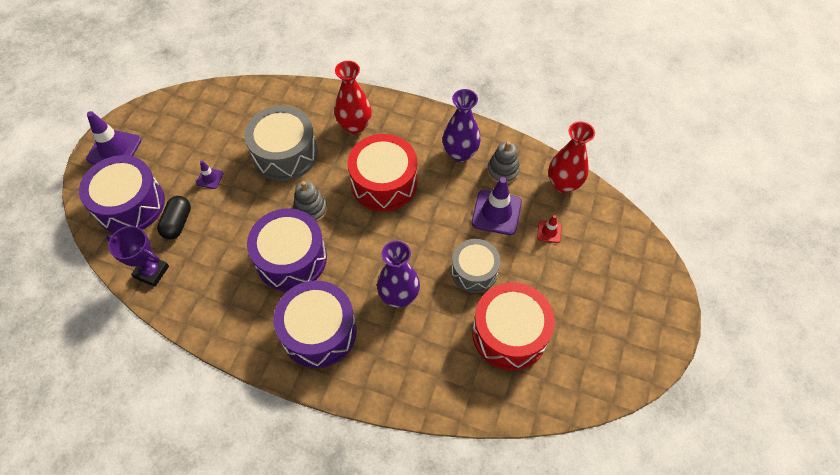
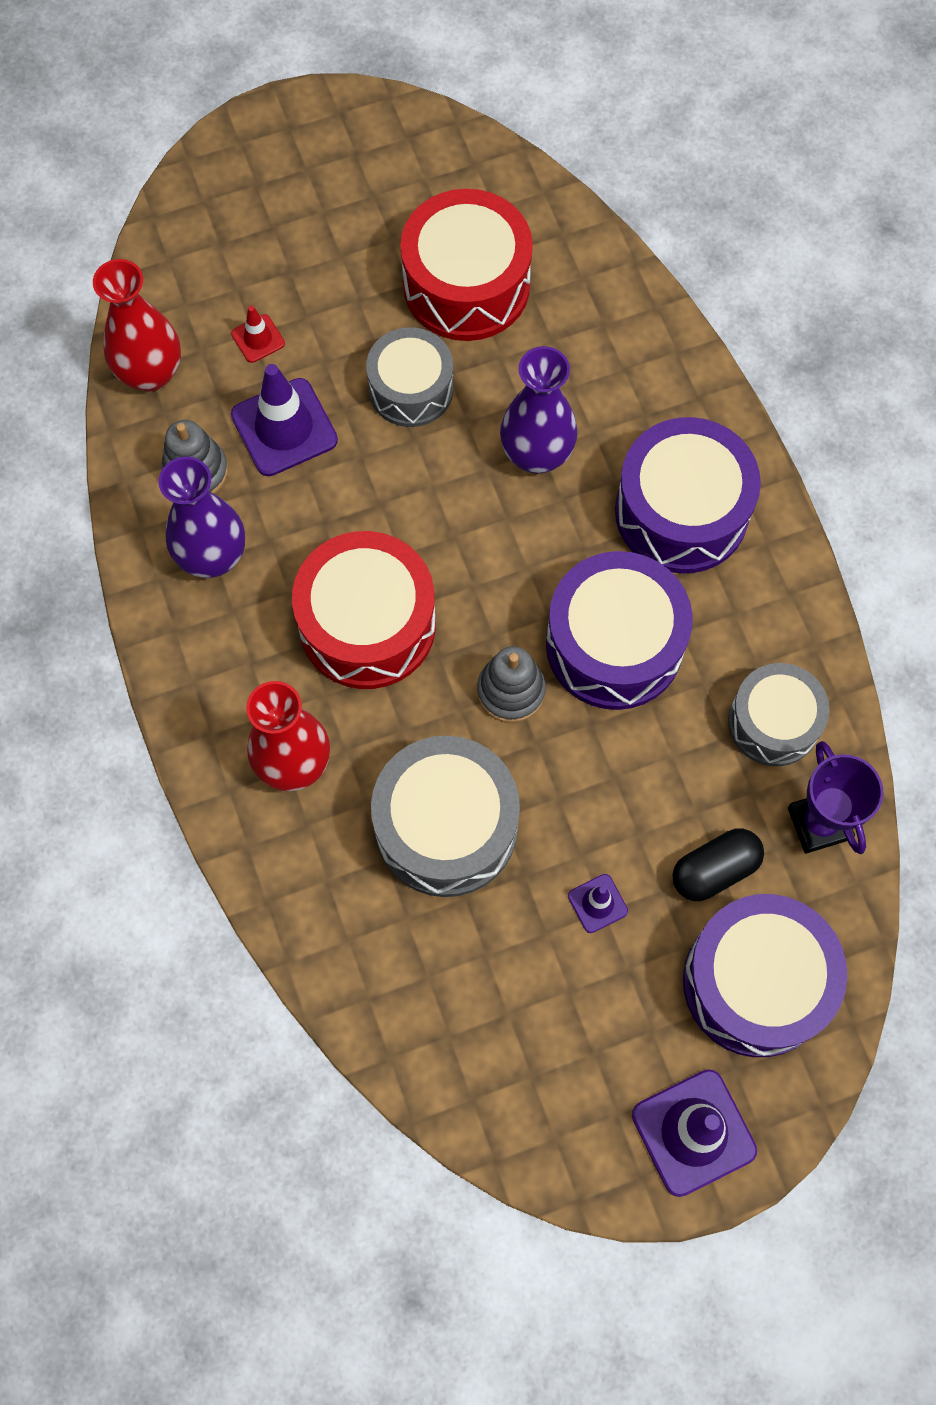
camera: 130 degrees left, 10 degrees up
none -> grey drum [728,663,830,766]

